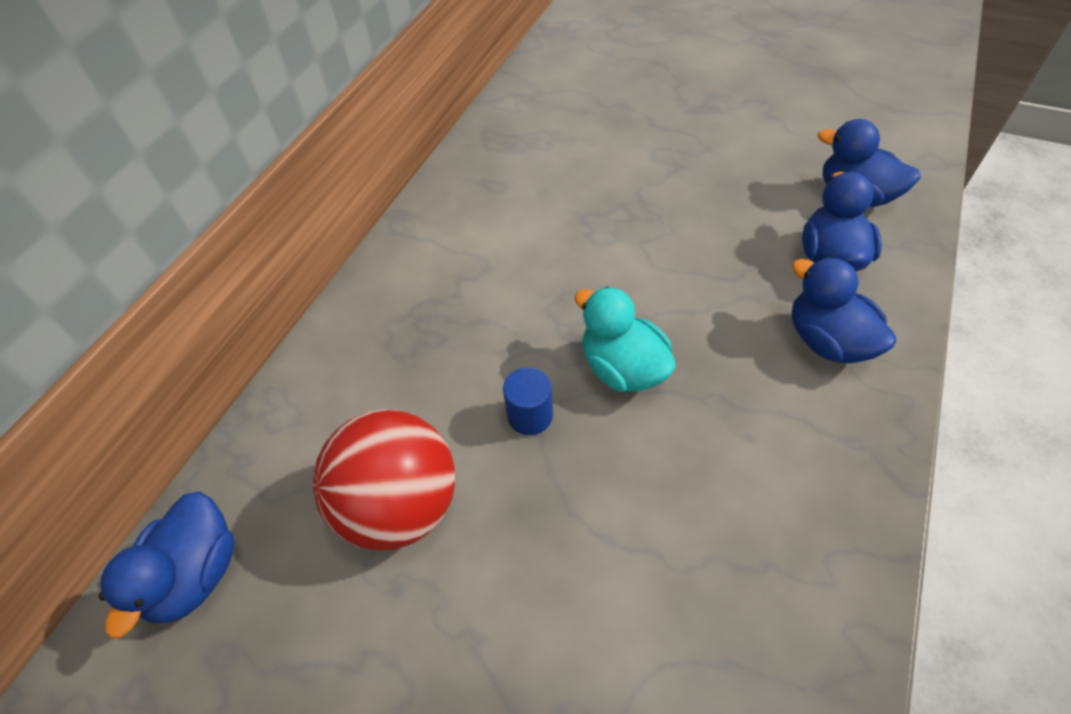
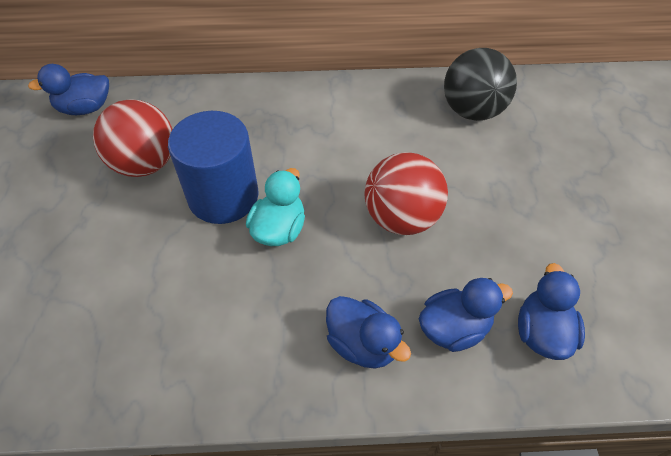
camera: 60 degrees right, 0 degrees up
blue cylinder [503,367,553,435] -> blue cylinder [168,111,259,224], size x2.41
blue duck [792,257,896,363] -> blue duck turned 105 degrees clockwise [326,296,411,368]
none -> red ball [364,152,448,235]
none -> black ball [444,48,517,121]

